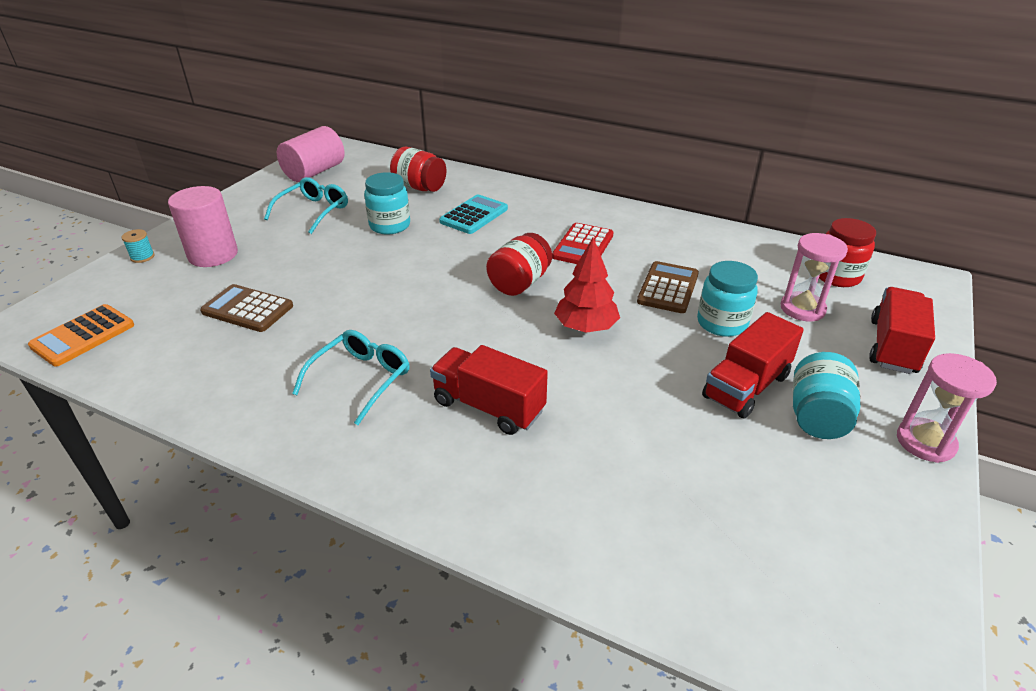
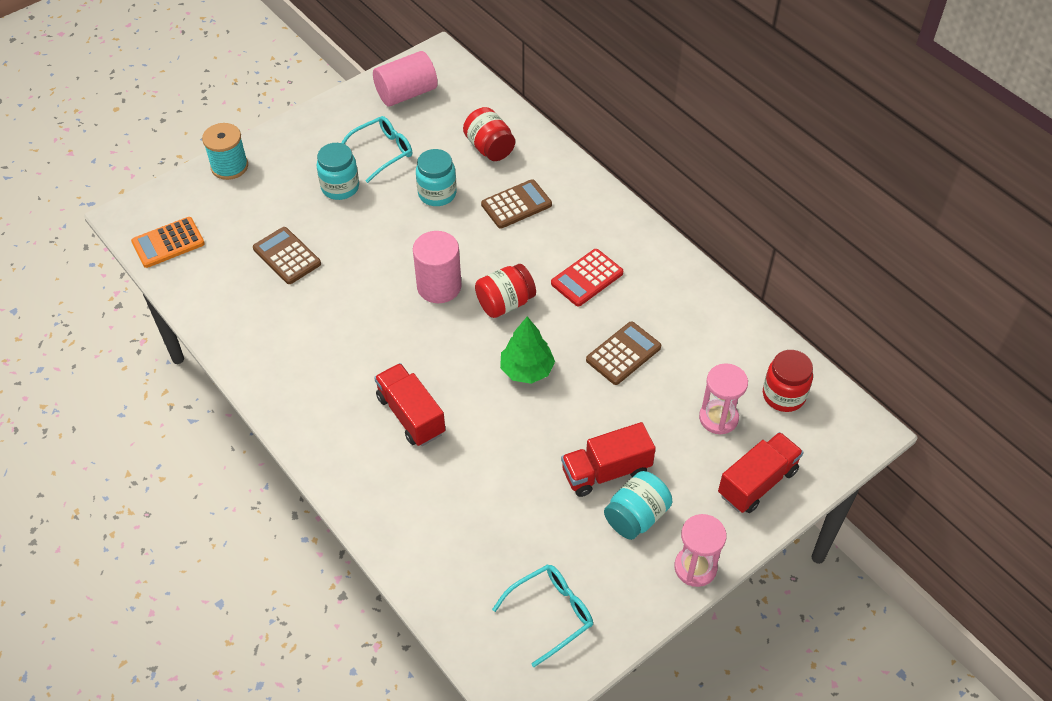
camera: 25 degrees right, 15 degrees up
turquoise spool [121,229,155,263] -> turquoise spool [202,123,248,180], size x1.93
pink cylinder [168,186,238,267] -> pink cylinder moved to [413,231,462,303]
turquoise glasses [292,330,410,425] -> turquoise glasses moved to [492,564,593,667]
turquoise calculator [439,194,508,234] -> brown calculator [481,179,552,229]
red tree [554,237,620,333] -> green tree [500,317,555,384]
turquoise jar [697,261,758,337] -> turquoise jar moved to [317,143,359,200]

